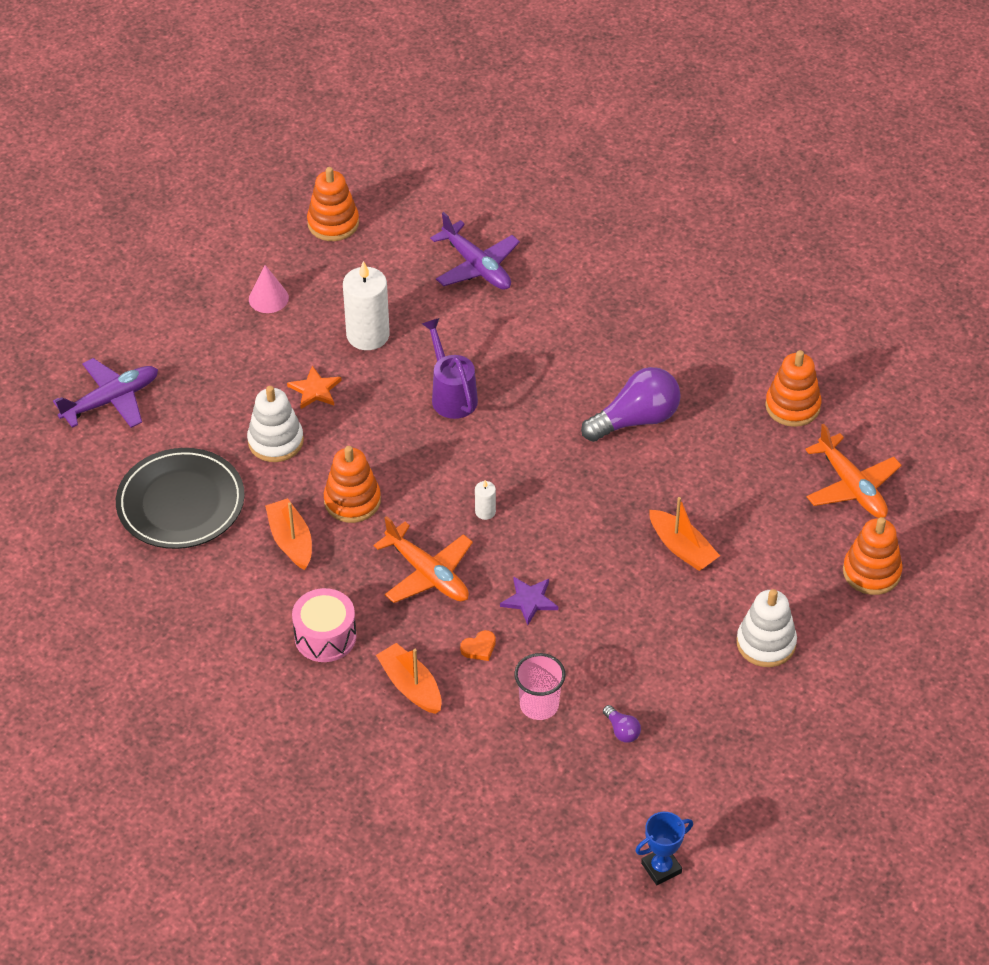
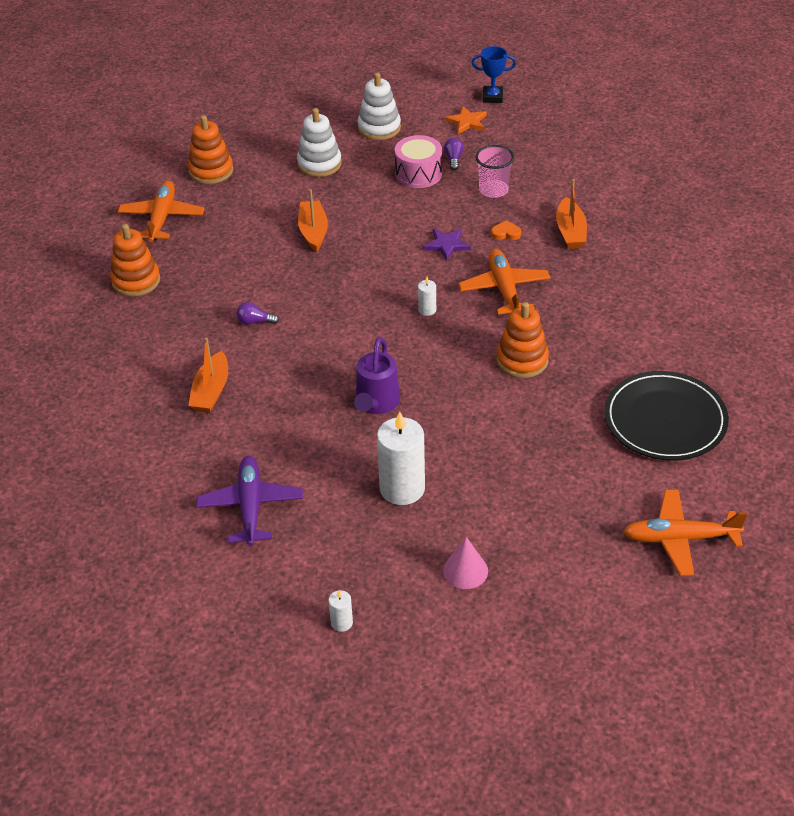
camera: 145 degrees left, 5 degrees down
purple plane [53,358,158,428] -> orange plane [623,490,747,576]
white stacking toy [247,386,304,462] -> white stacking toy moved to [357,73,401,140]
orange boat [265,498,312,570] -> orange boat moved to [188,337,228,413]
orange star [287,366,342,409] -> orange star moved to [445,106,487,134]
pink drum [292,588,357,662] -> pink drum moved to [395,135,442,188]
orange stacking toy [307,167,359,241] -> white candle [328,590,353,632]
purple light bulb [581,367,681,442] -> purple light bulb [236,302,279,324], size x0.44

